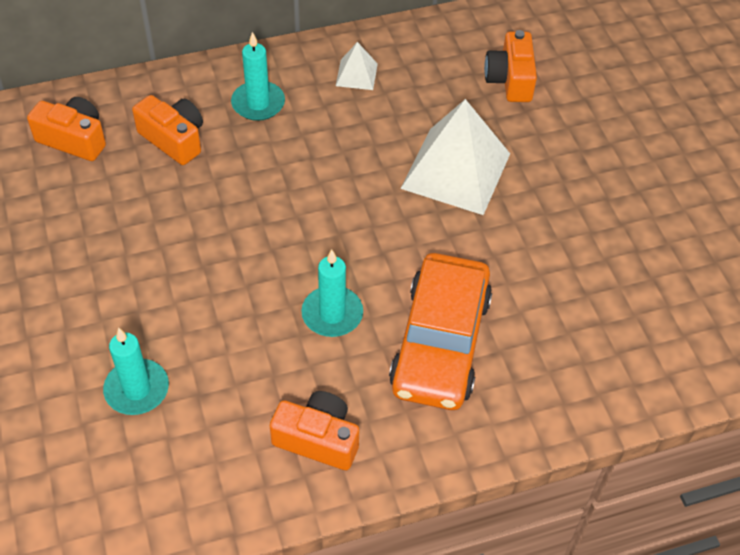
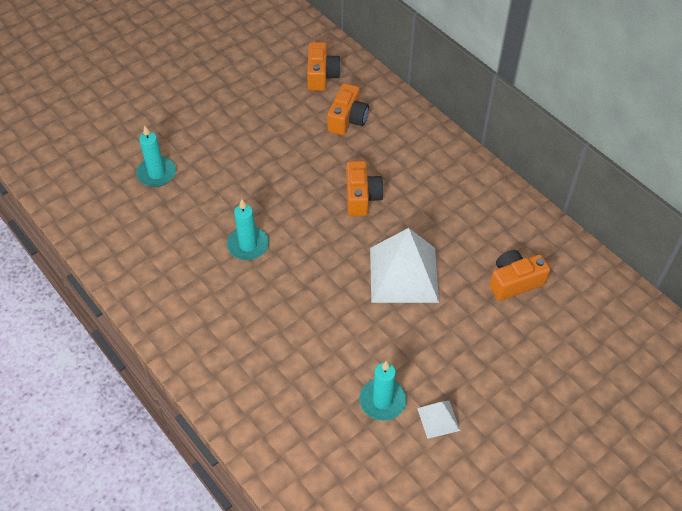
camera: 70 degrees right, 0 degrees up
turquoise candle [231,32,285,121] -> turquoise candle moved to [359,361,407,421]
orange camera [270,391,359,470] -> orange camera moved to [346,161,384,216]
white pyramid [336,42,378,90] -> white pyramid moved to [417,401,460,439]
orange car [389,253,492,410] -> none

